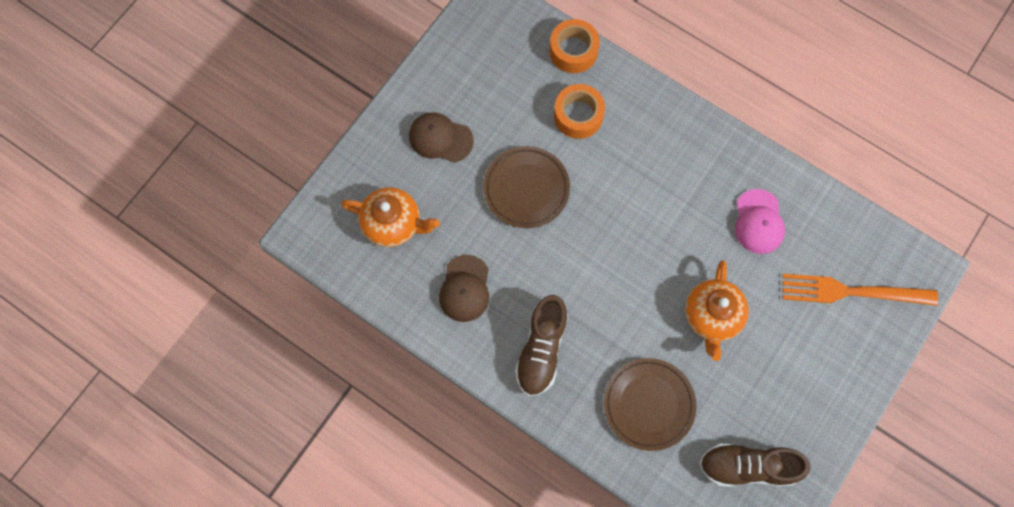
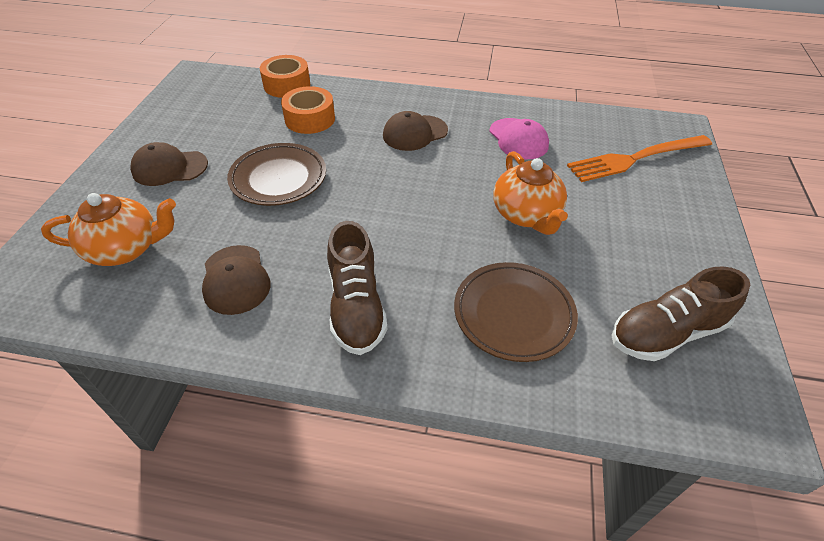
camera: 25 degrees left, 25 degrees down
none -> brown cap [383,111,448,151]

